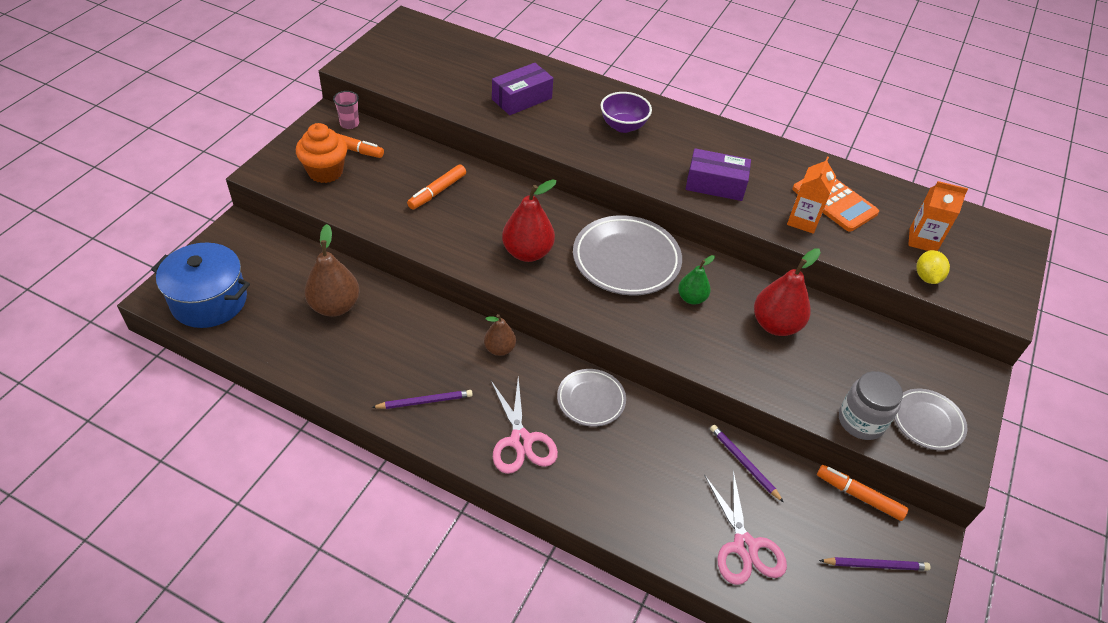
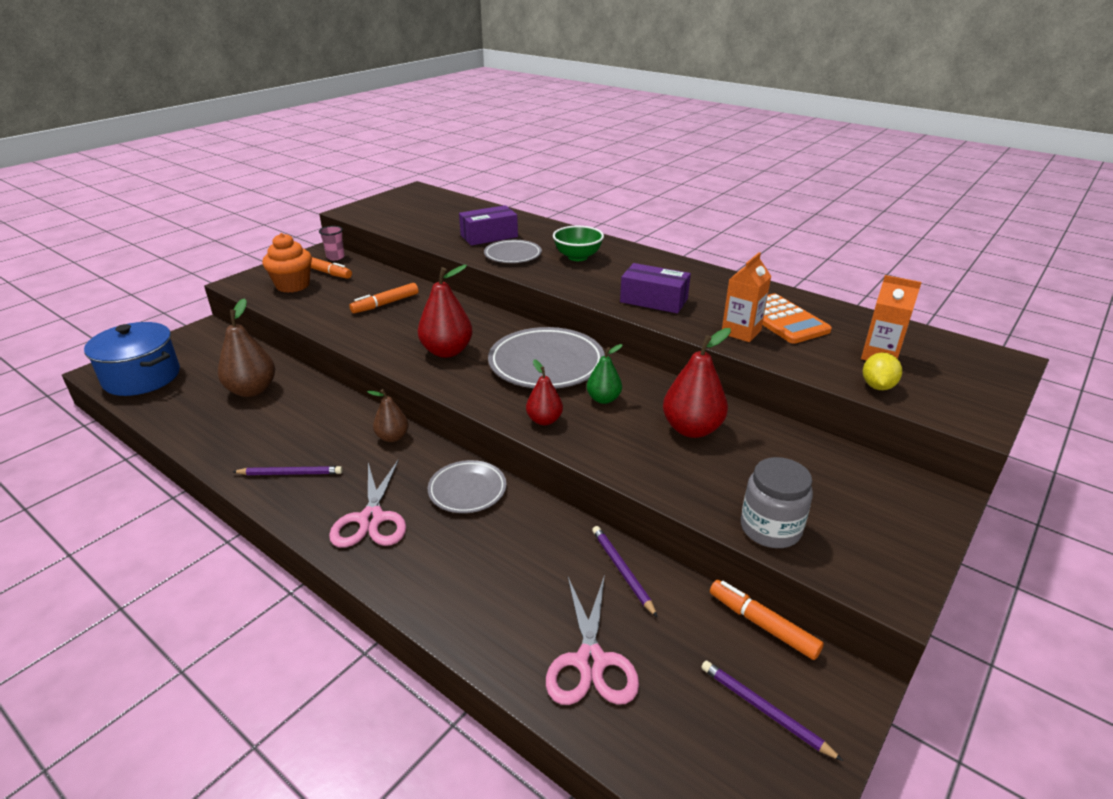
camera: 15 degrees right, 15 degrees down
purple bowl [600,92,652,133] -> green bowl [553,226,604,261]
purple pencil [819,557,931,571] -> purple pencil turned 150 degrees counterclockwise [701,661,843,761]
grey plate [894,389,968,451] -> grey plate moved to [484,240,542,263]
none -> red pear [526,359,563,425]

